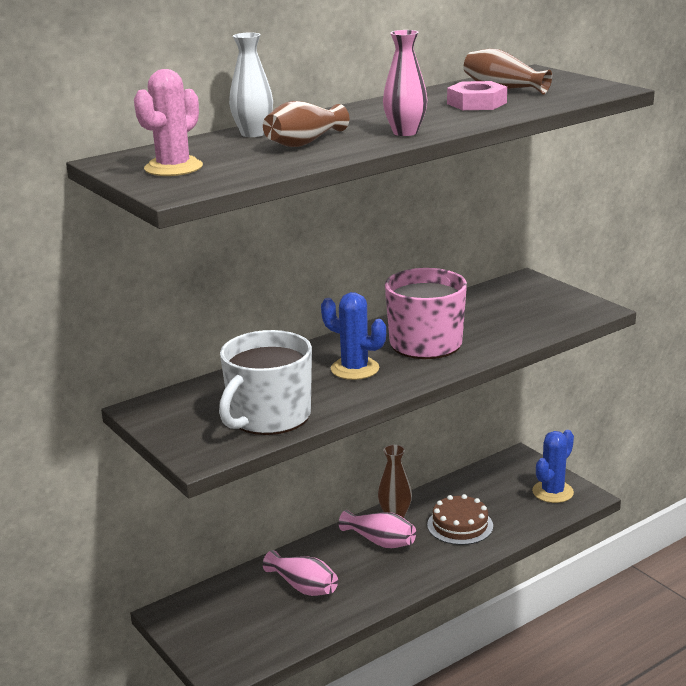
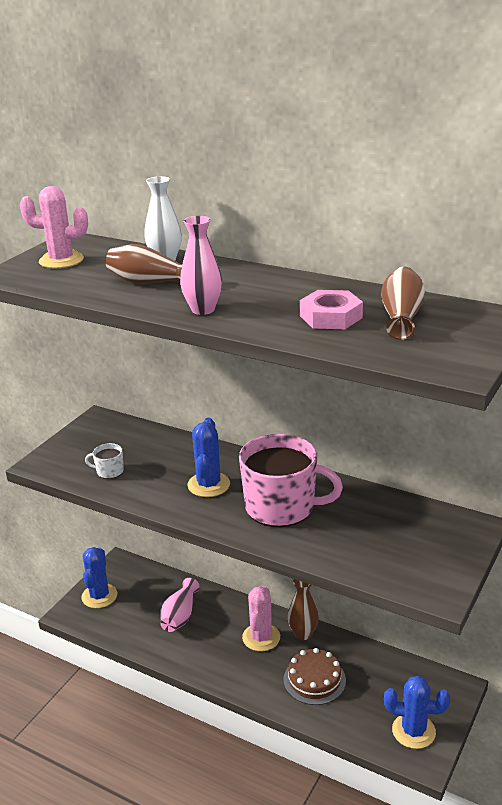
camera: 65 degrees right, 5 degrees up
white mug [219,330,312,435] -> white mug [85,443,124,479], size x0.42
pink vase [339,510,416,548] -> pink cactus [242,586,280,651]
none -> blue cactus [82,547,117,608]

